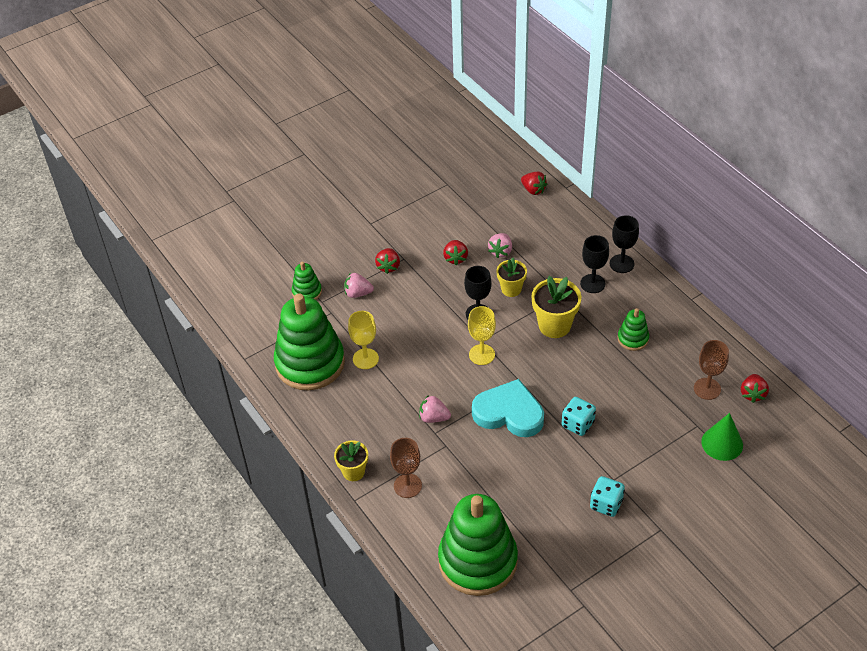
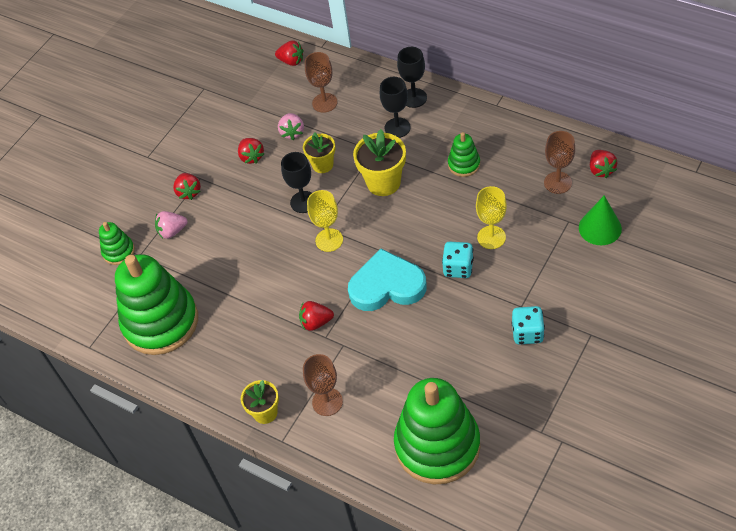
camera: 20 degrees left, 5 degrees up
yellow goblet [348,311,379,369] -> yellow goblet moved to [476,186,507,249]
pink strawberry [419,395,451,423] -> red strawberry [299,301,334,331]
none -> brown goblet [305,52,338,113]

